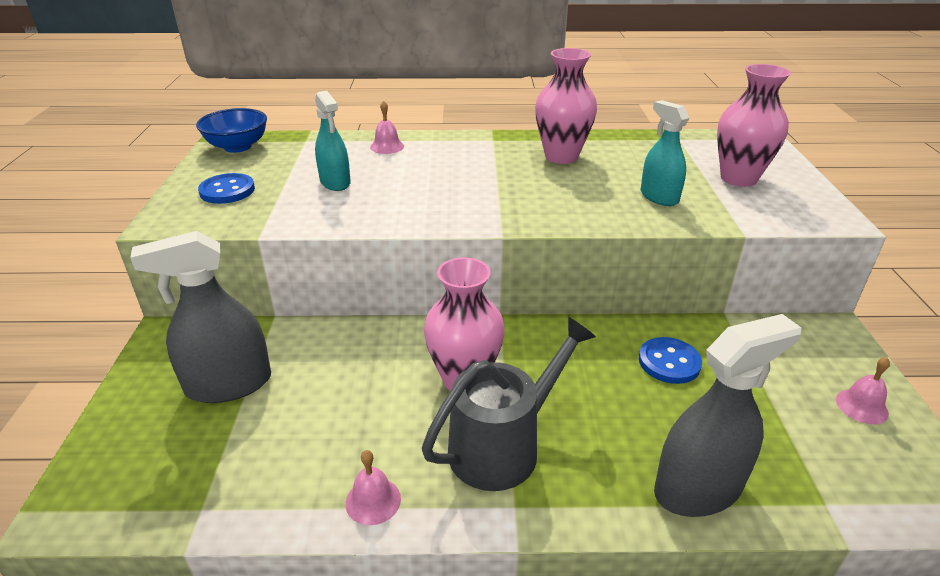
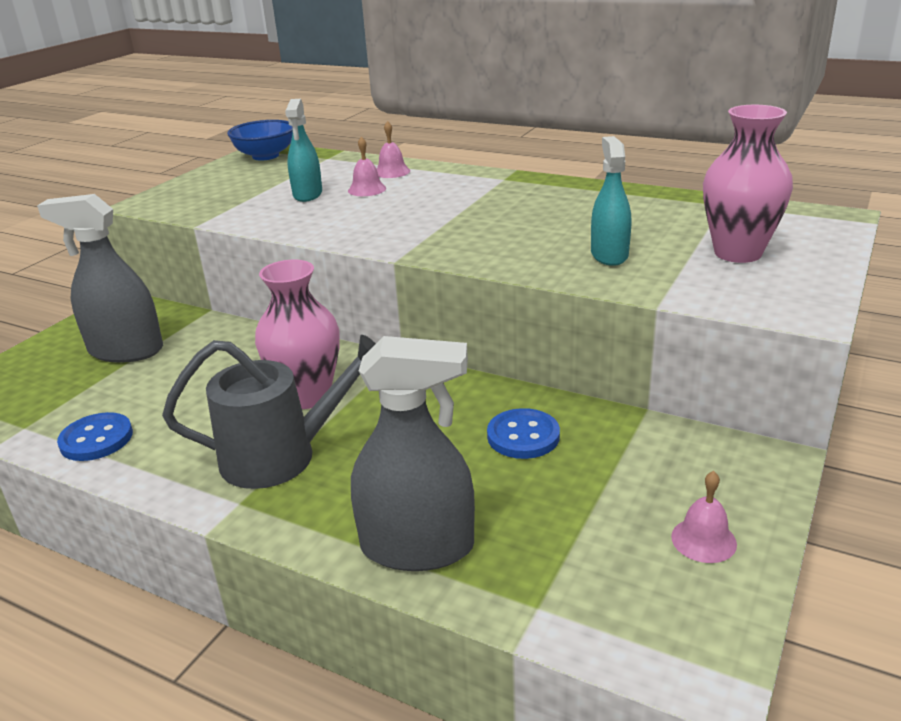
camera: 30 degrees right, 5 degrees down
blue button [198,173,255,204] -> blue button moved to [57,412,133,461]
pink bell [345,450,401,525] -> pink bell moved to [348,136,386,196]
pink vase [535,48,597,164] -> none

